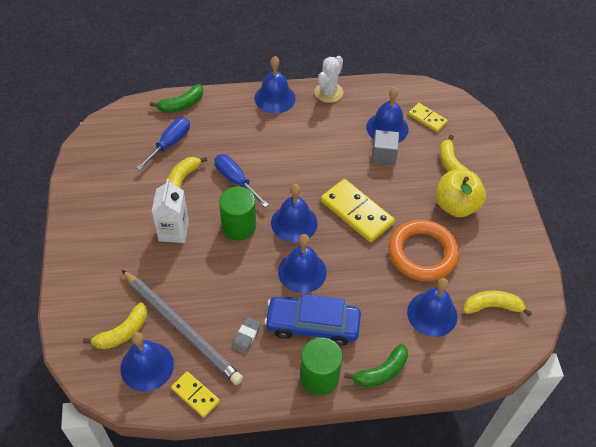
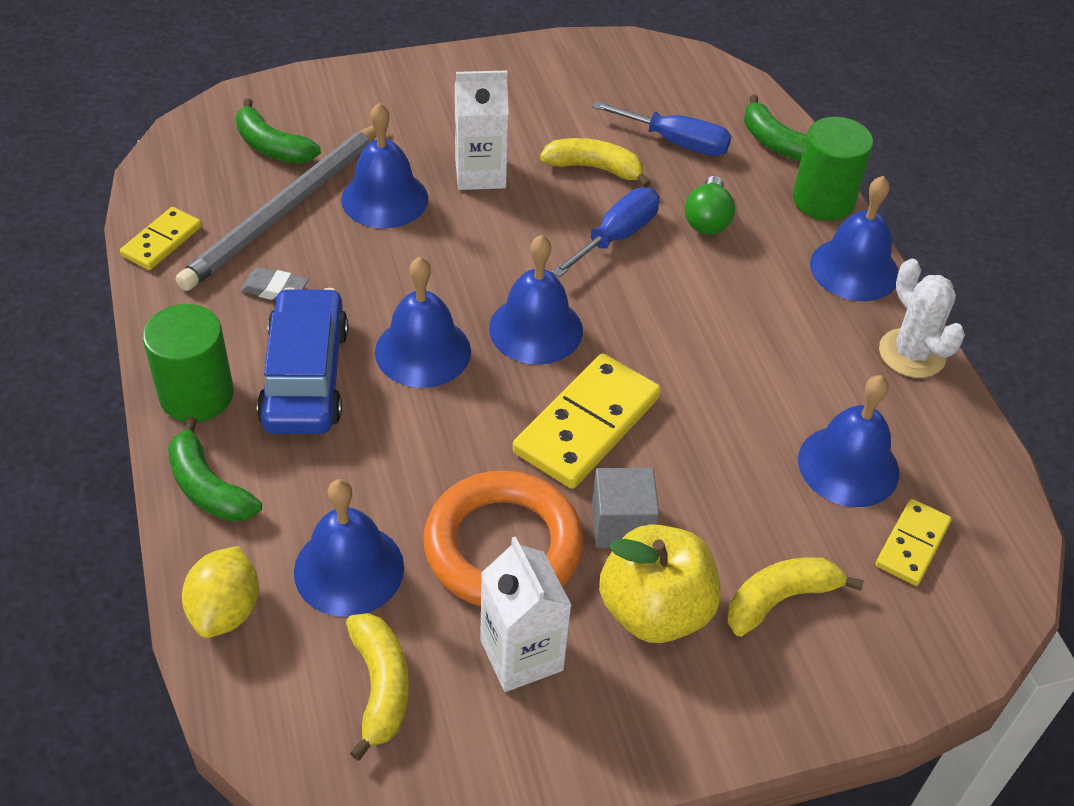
camera: 80 degrees right, 5 degrees down
yellow banana [83,302,147,350] -> green banana [236,98,321,163]
blue bell [120,332,174,391] -> blue bell moved to [341,103,428,228]
green cylinder [219,186,256,241] -> green cylinder moved to [793,117,873,221]
white cactus [314,56,343,103] -> white cactus turned 45 degrees clockwise [879,259,965,378]
grey cube [372,130,399,165] -> grey cube moved to [592,468,659,548]
none -> yellow lemon [182,546,259,638]
none -> white carton [480,536,572,692]
none -> green light bulb [685,176,735,235]

